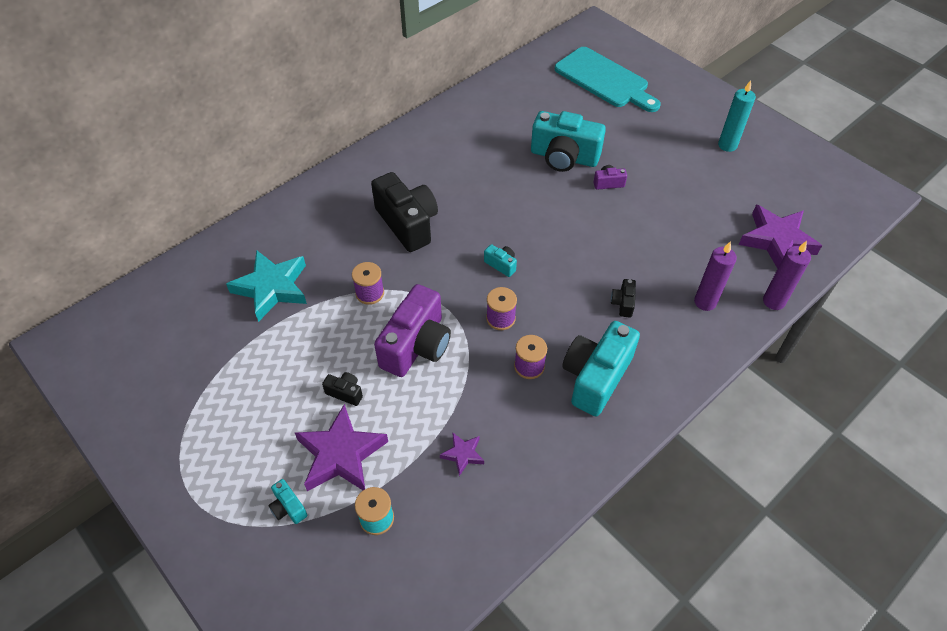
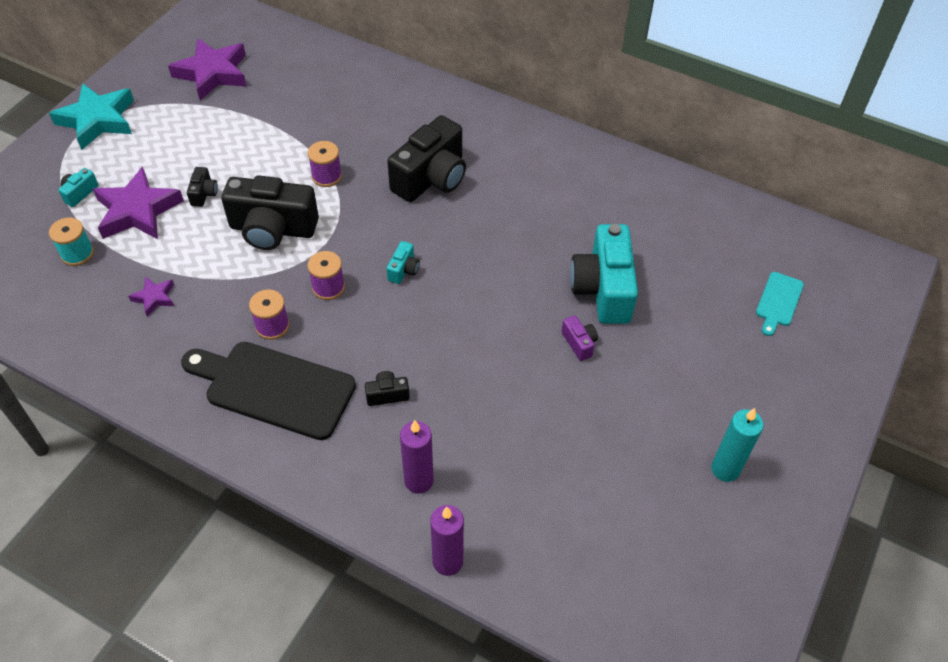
camera: 70 degrees right, 0 degrees up
turquoise star [226,250,307,322] -> turquoise star moved to [49,83,134,150]
purple camera [374,284,451,377] -> black camera [221,175,319,250]
turquoise cutting board [555,47,661,112] -> turquoise cutting board [756,272,804,336], size x0.48
turquoise camera [562,321,640,416] -> black cutting board [181,342,356,440]
purple star [739,205,822,269] -> purple star moved to [168,38,247,100]

